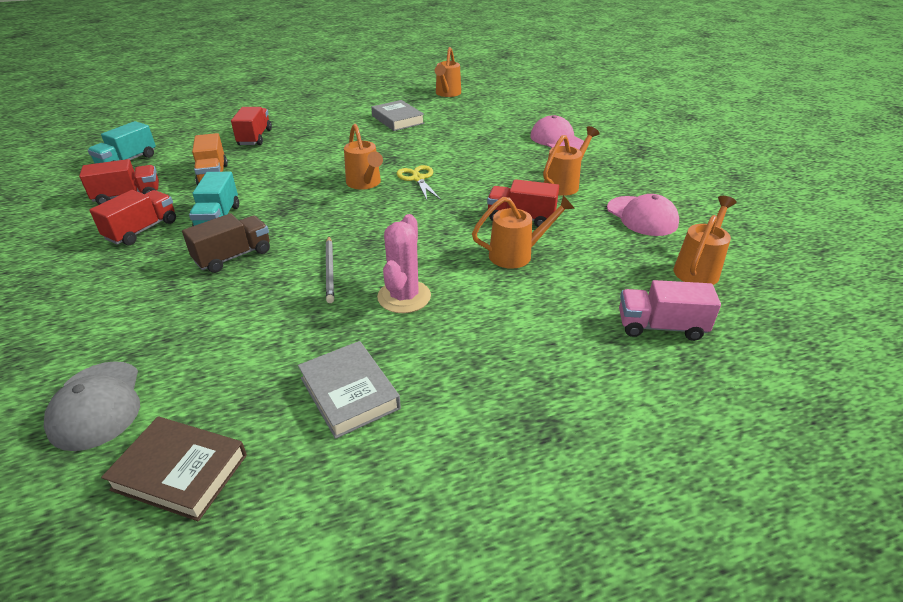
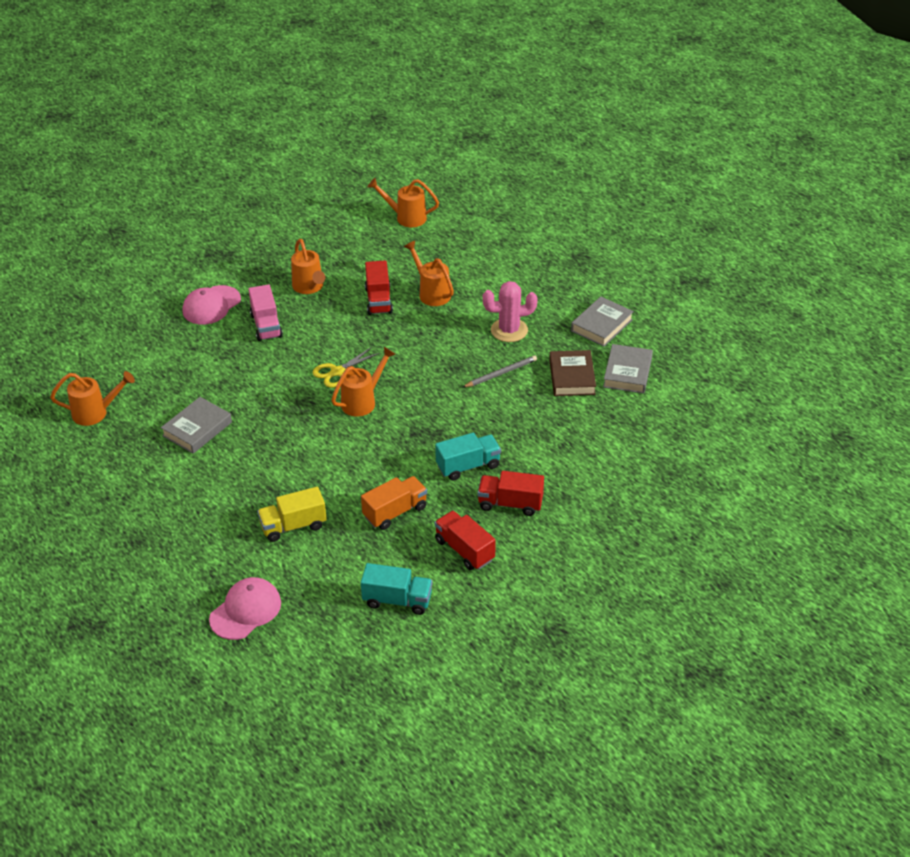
camera: 110 degrees left, 5 degrees up
grey cap [44,361,140,451] -> none
brown book [101,417,247,521] -> brown book moved to [549,350,596,396]
brown truck [182,213,270,273] -> none
red truck [231,107,272,145] -> yellow truck [257,487,327,542]
orange watering can [543,126,600,196] -> orange watering can turned 135 degrees counterclockwise [291,239,325,294]
pink cap [607,194,679,236] -> pink cap moved to [209,577,281,640]
pink truck [619,280,721,341] -> pink truck moved to [248,284,283,341]
none -> grey book [603,344,653,394]

